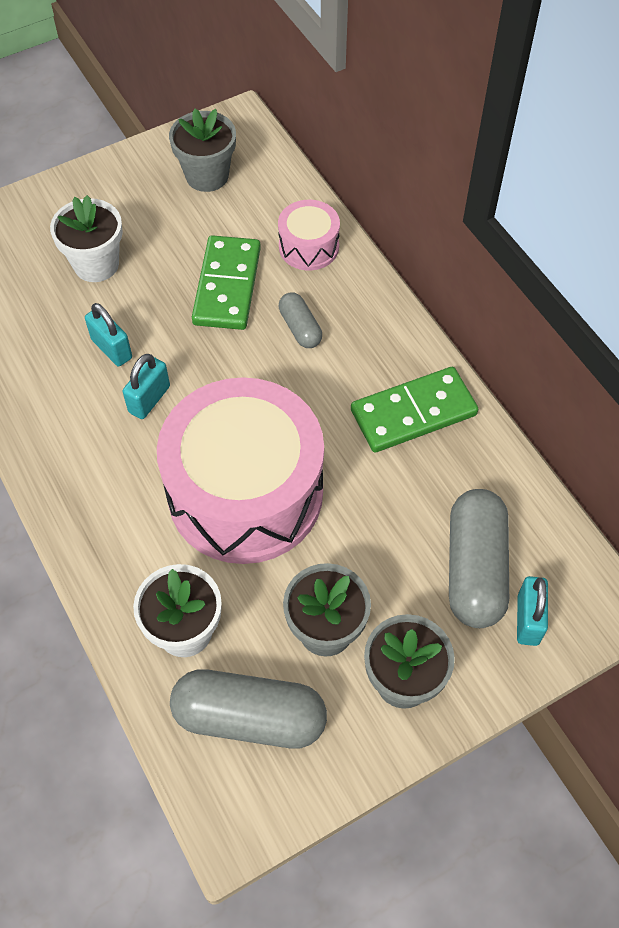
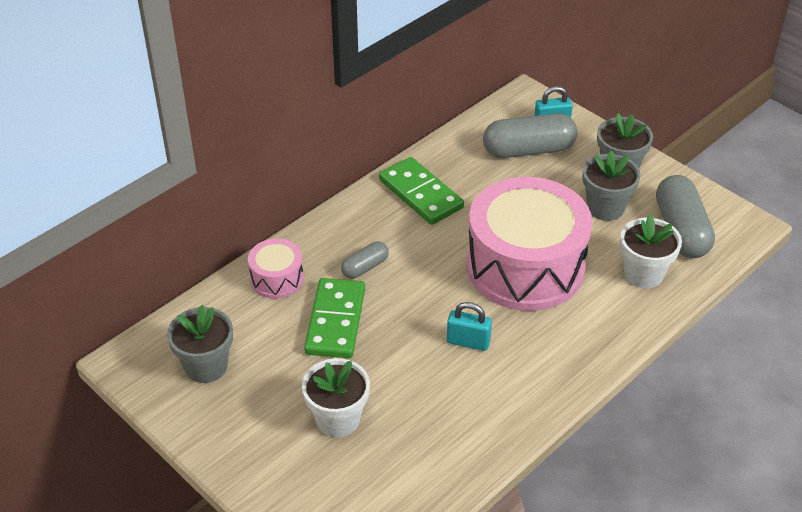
camera: 105 degrees left, 15 degrees down
turquoise padlock [85,303,132,367] -> none
green domino [192,235,261,330] -> green domino turned 75 degrees counterclockwise [304,278,365,358]

